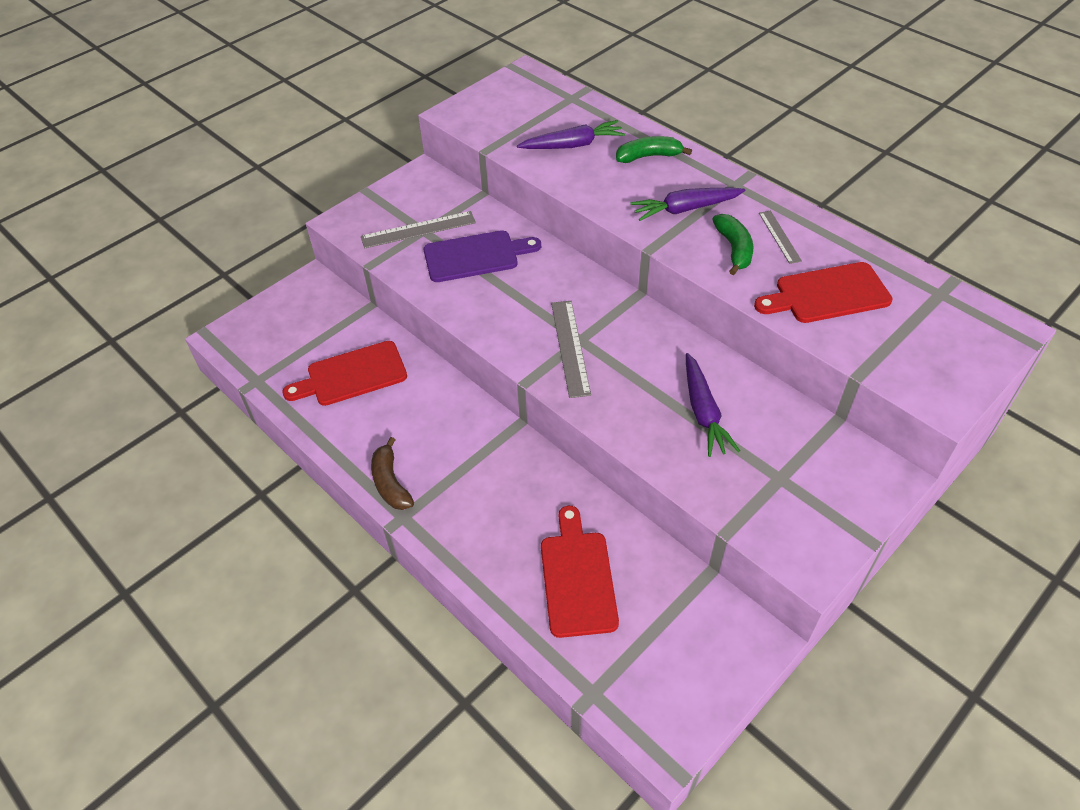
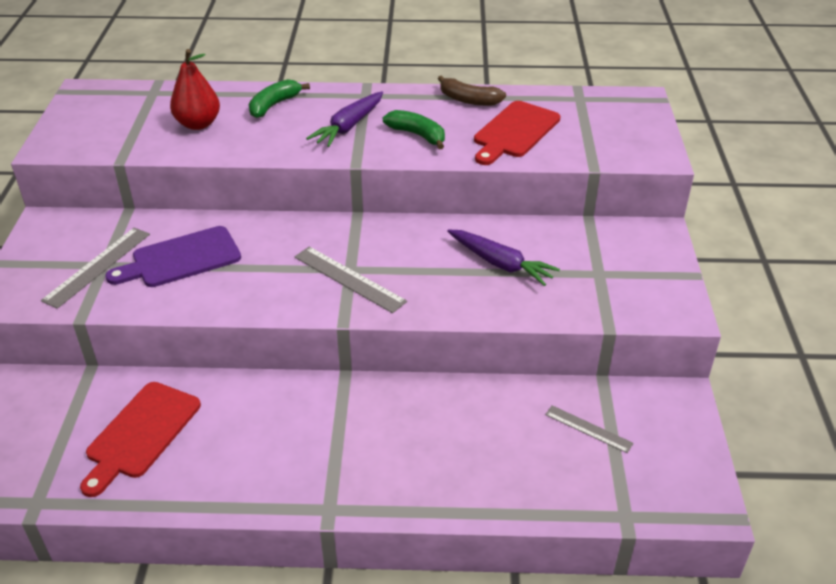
camera: 45 degrees left, 10 degrees down
brown banana [371,437,414,510] -> brown banana moved to [438,75,506,106]
purple cutting board [424,230,541,282] -> purple cutting board turned 150 degrees counterclockwise [106,226,241,287]
purple carrot [517,120,625,149] -> red pear [170,49,220,130]
red cutting board [541,506,619,638] -> none
grey ruler [759,211,802,264] -> grey ruler moved to [545,405,634,453]

